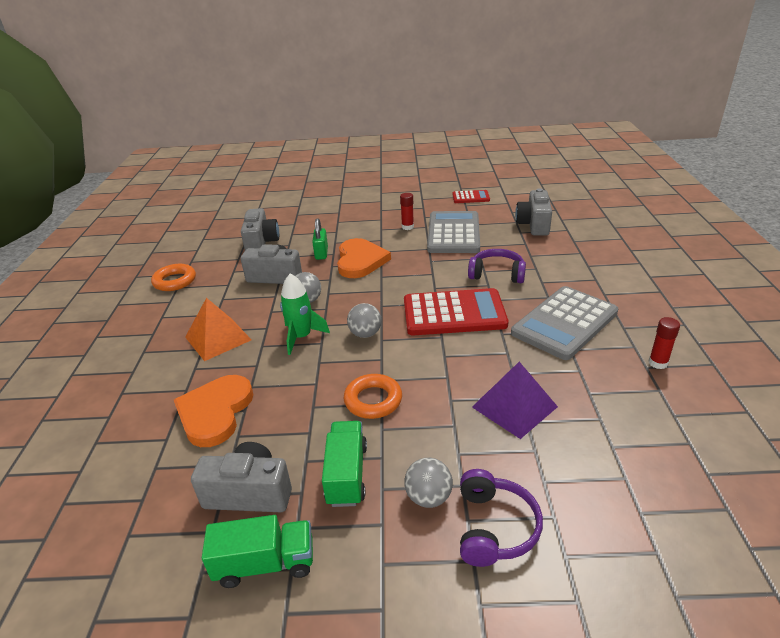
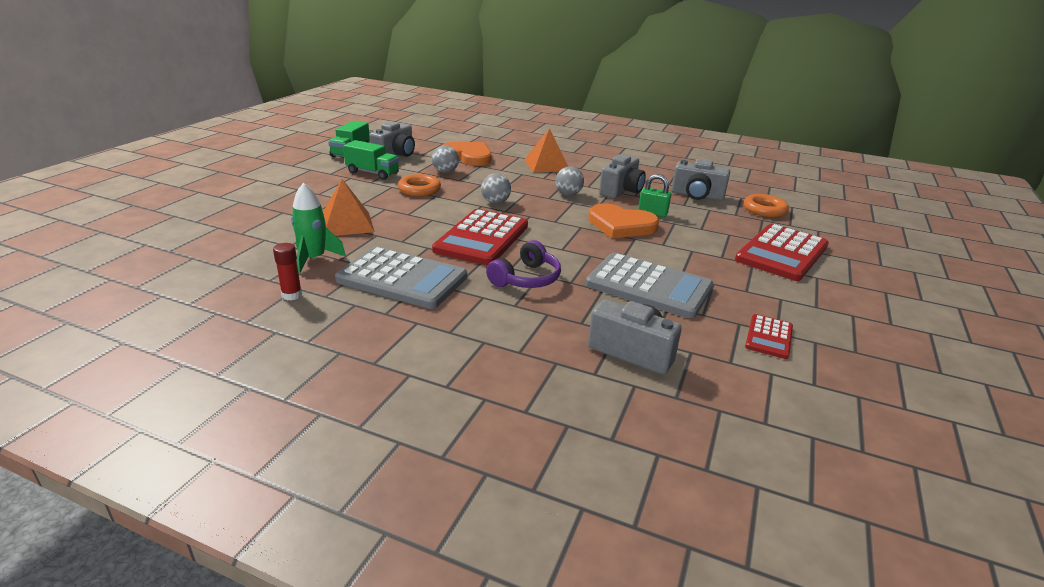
camera: 110 degrees right, 5 degrees down
orange ring [151,264,196,291] -> orange ring moved to [744,194,789,217]
green rocket [280,273,330,355] -> green rocket moved to [291,182,346,274]
red glue stick [400,193,414,230] -> none
grey ball [405,458,453,508] -> grey ball moved to [432,145,459,173]
purple headphones [460,469,543,567] -> none
purple pyramid [472,362,558,439] -> orange pyramid [323,179,375,236]
grey calculator [511,286,618,360] -> grey calculator turned 135 degrees clockwise [335,246,467,309]
none -> red calculator [735,223,829,281]

